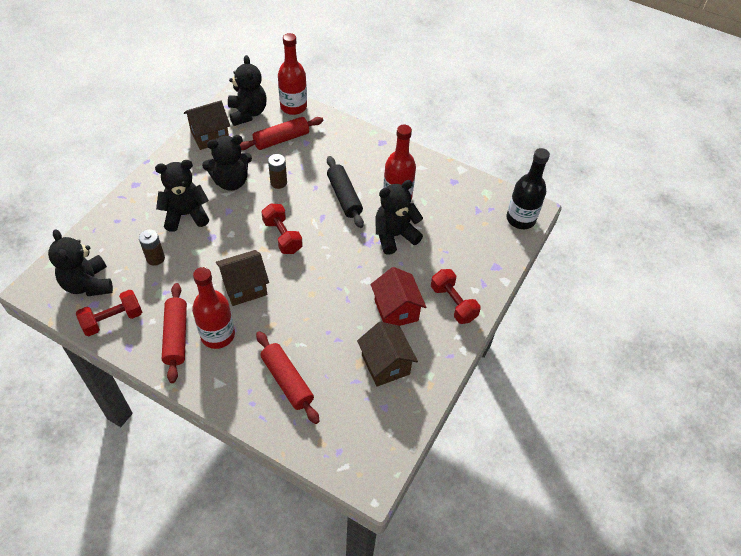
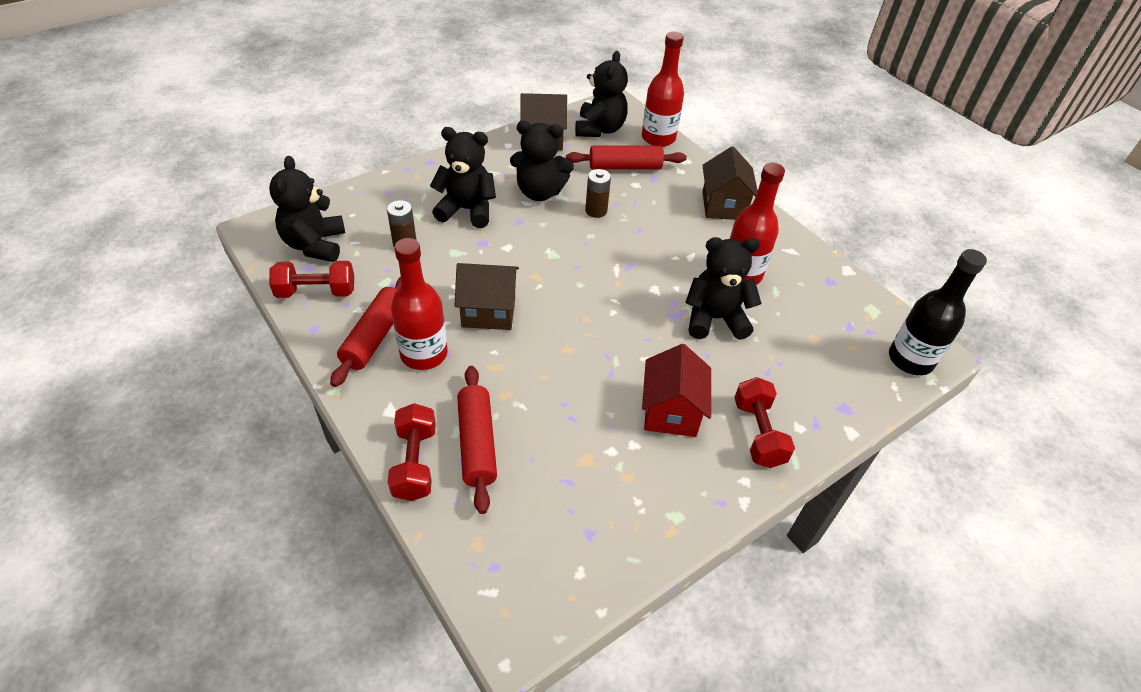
camera: 25 degrees right, 5 degrees down
red dumbbell [261,204,303,254] -> red dumbbell moved to [388,403,436,501]
black rolling pin [327,156,364,228] -> none
brown house [357,321,418,387] -> brown house moved to [702,146,758,220]

